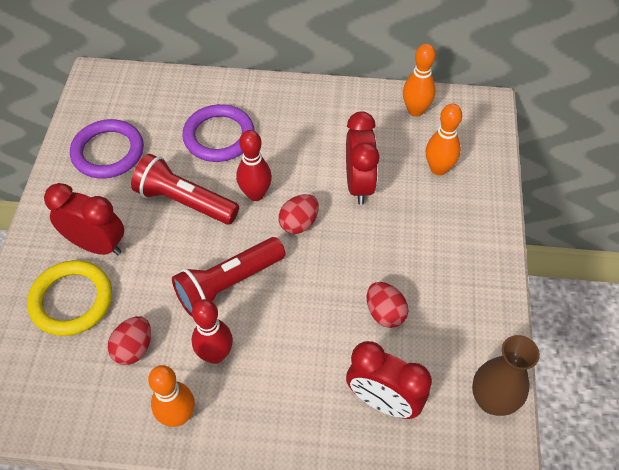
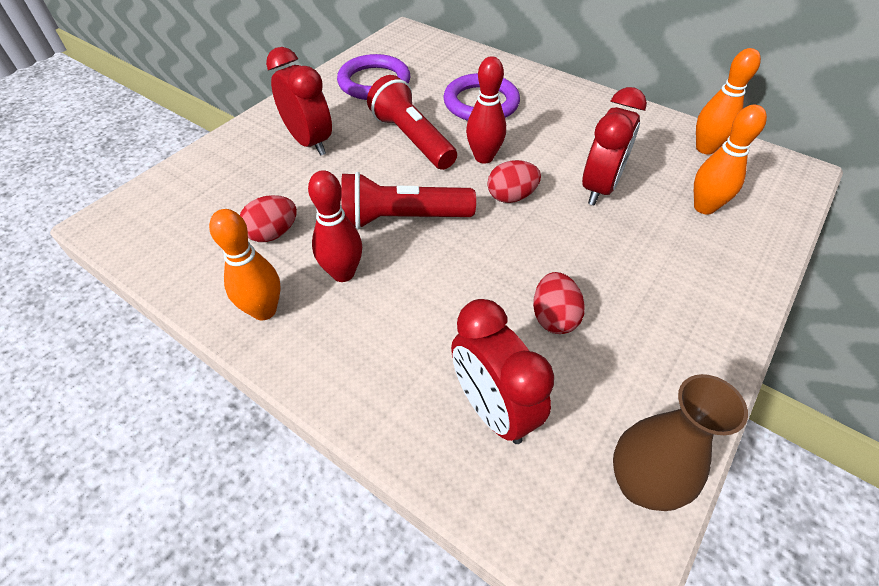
camera: 30 degrees right, 5 degrees down
yellow ring [27,260,112,336] -> none

